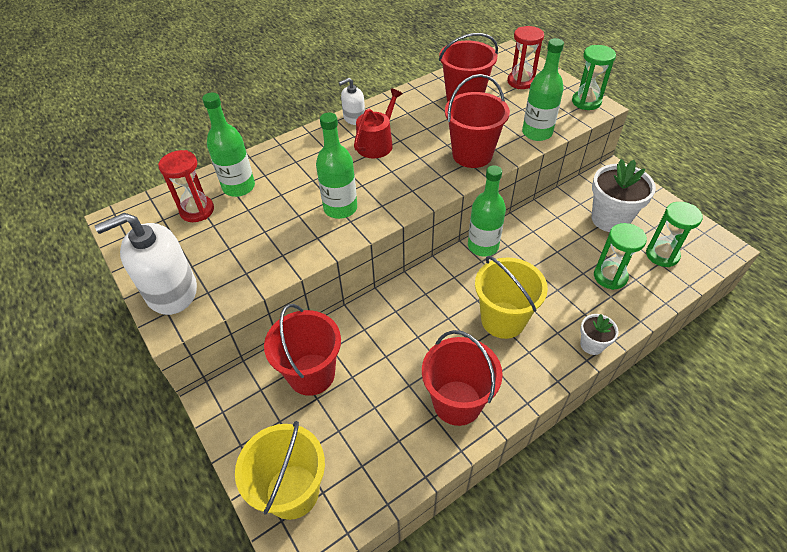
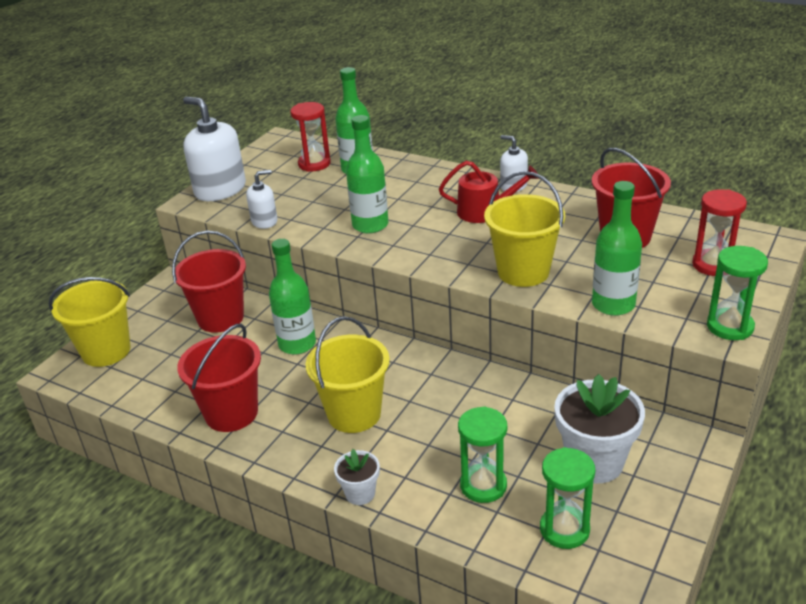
camera: 65 degrees right, 15 degrees down
red bucket [445,74,510,168] -> yellow bucket [484,171,565,287]
green bottle [468,165,506,256] -> green bottle moved to [269,239,316,354]
none -> white soap dispenser [246,170,278,229]

